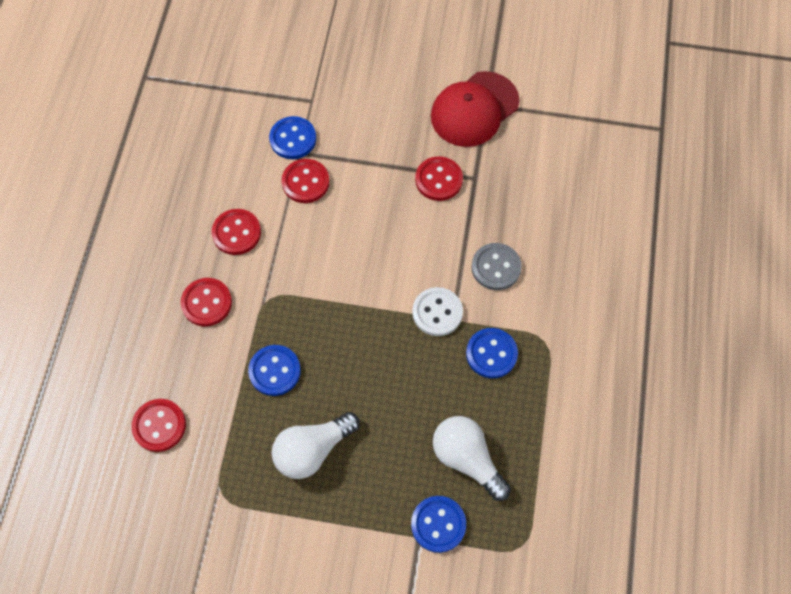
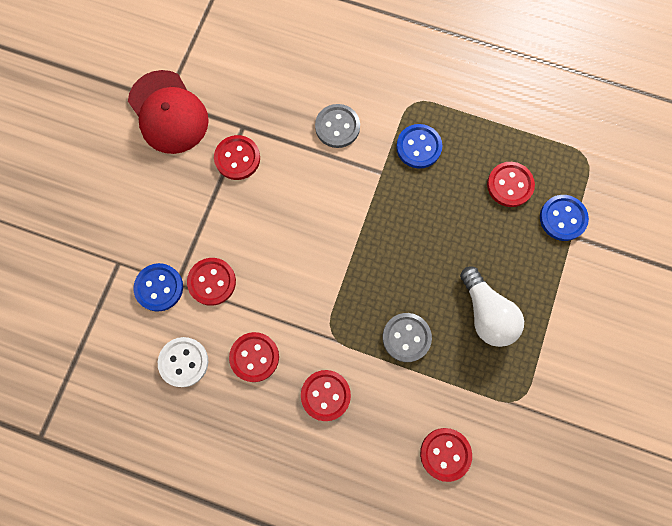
camera: 80 degrees left, 10 degrees up
blue button [248,345,301,396] -> grey button [382,313,432,362]
white button [412,287,463,336] -> white button moved to [158,337,208,387]
white light bulb [433,416,511,501] -> red button [487,162,535,207]

